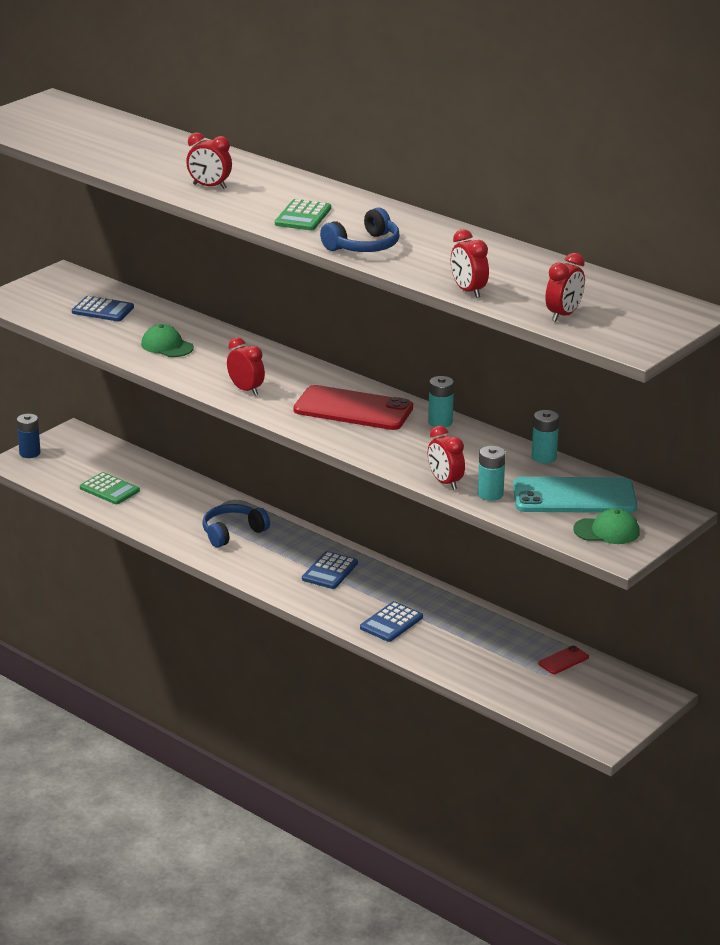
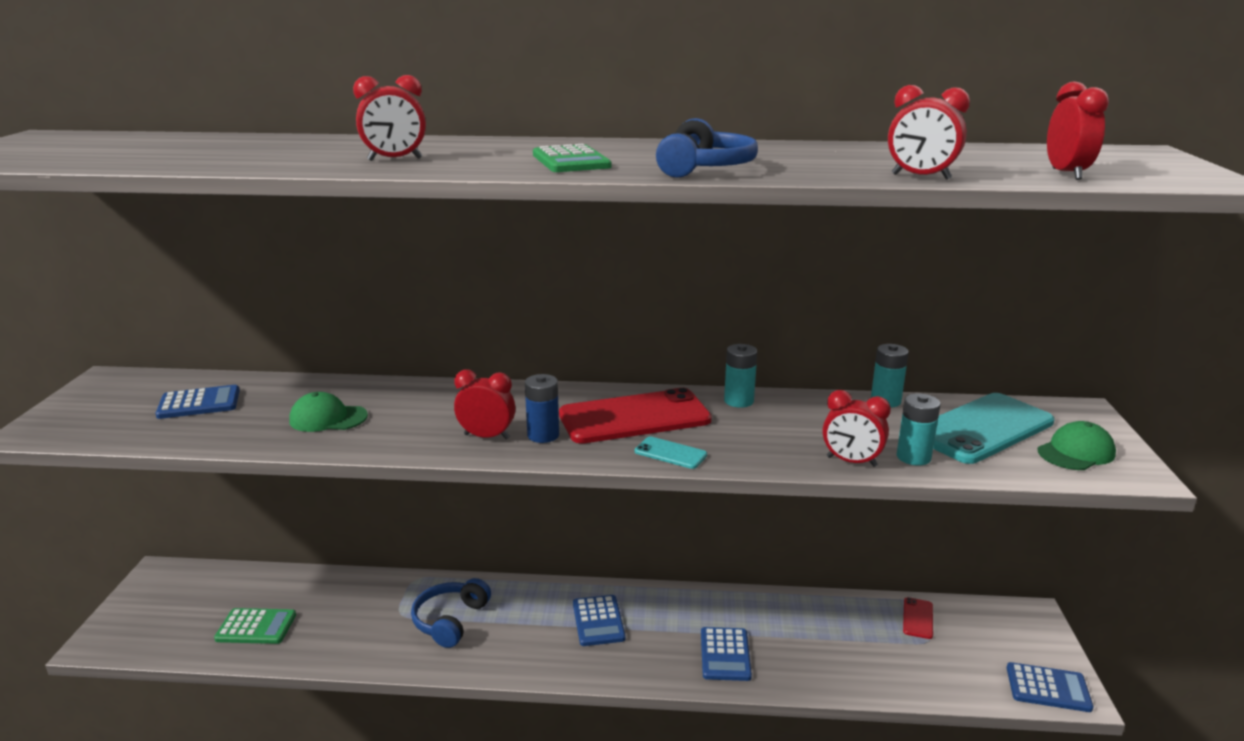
camera: 35 degrees left, 5 degrees down
blue battery [17,414,40,458] -> blue battery moved to [525,374,559,443]
none -> turquoise phone [635,437,707,469]
none -> blue calculator [1007,662,1093,712]

